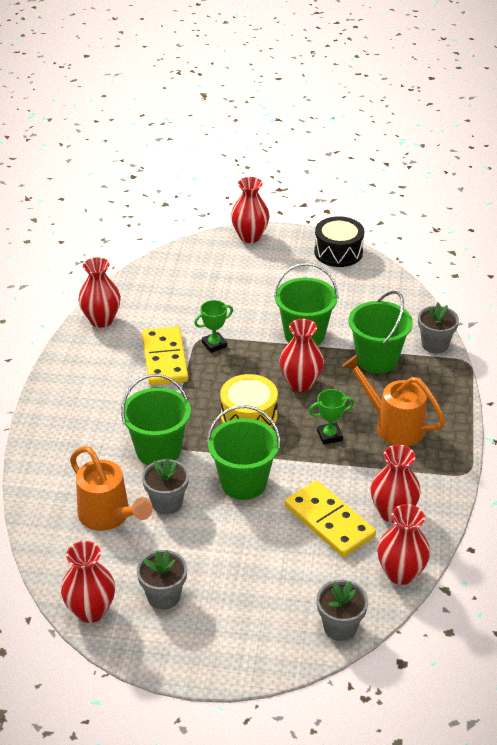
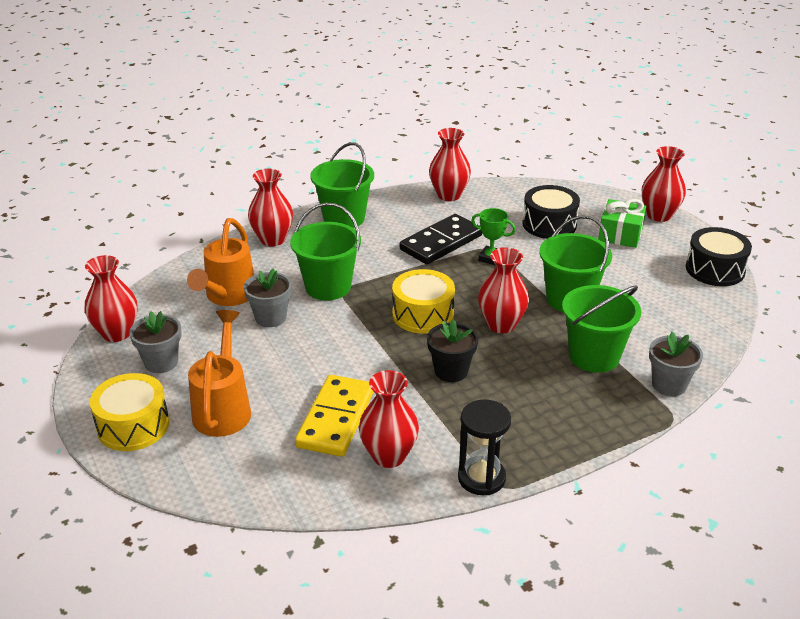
camera: 55 degrees right, 5 degrees down
yellow domino [142,326,188,385] -> black domino [400,214,482,264]
green bucket [207,405,281,500] -> green bucket moved to [310,142,374,228]
green trophy [309,389,354,445] -> black flower pot [427,319,478,382]
grey flower pot [317,580,368,641] -> none
orange watering can [342,355,445,446] -> orange watering can moved to [188,310,251,437]
red vase [377,504,430,585] -> red vase moved to [248,169,293,246]
none -> yellow drum [90,373,169,451]
none -> black hourglass [458,399,511,495]
none -> black drum [522,185,580,239]
none -> green gift [598,199,647,248]

